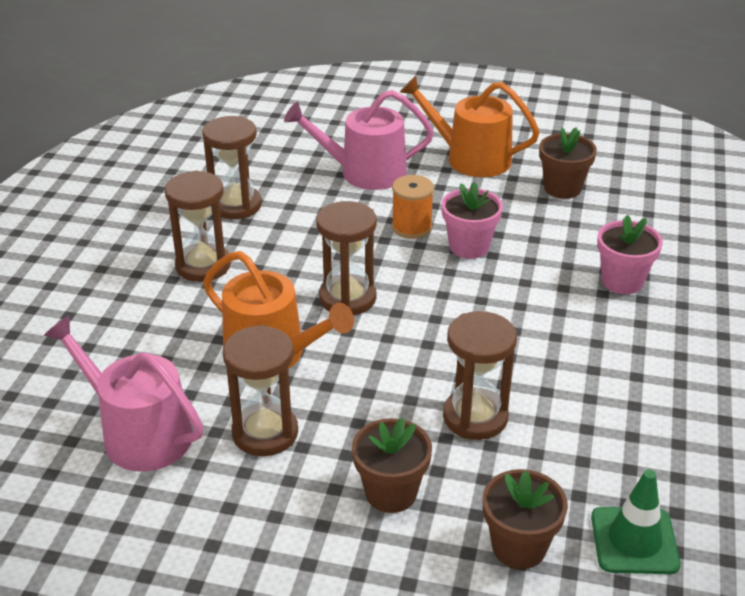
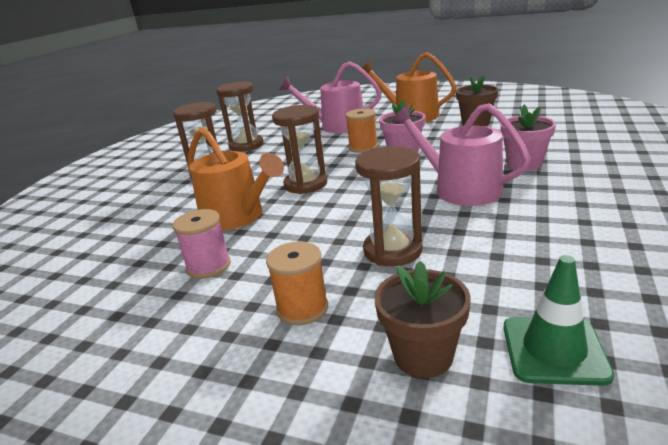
camera: 10 degrees right, 10 degrees down
pink watering can [44,316,203,472] -> pink watering can moved to [392,103,531,206]
brown hourglass [223,325,298,456] -> pink spool [173,209,231,279]
brown flower pot [352,418,432,513] -> orange spool [266,242,328,325]

